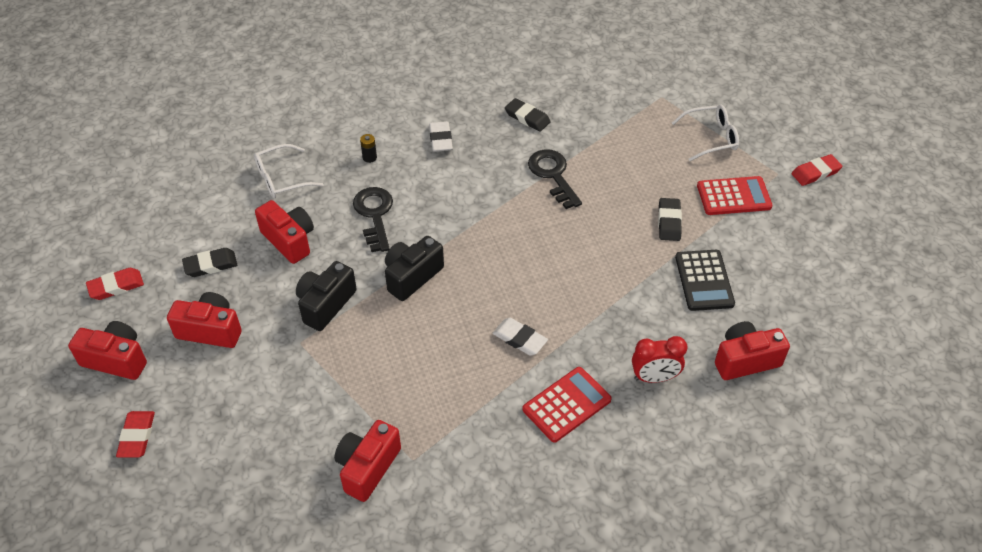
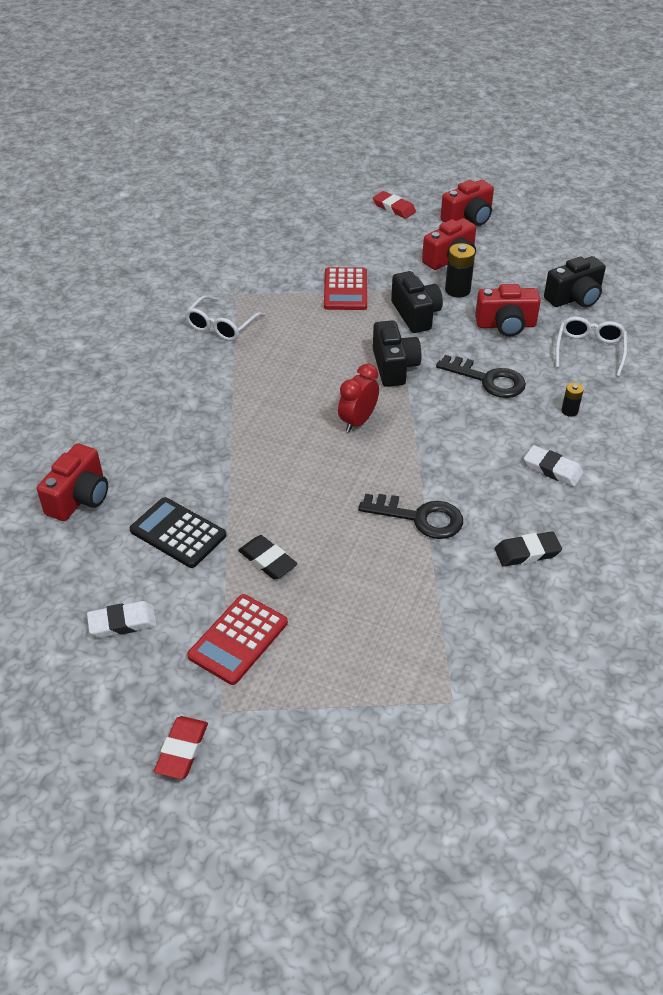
camera: 130 degrees right, 5 degrees down
red eraser [86,268,144,300] -> none
black eraser [182,248,237,277] -> none
red camera [334,420,401,502] -> none
white eraser [493,318,548,356] -> white eraser moved to [87,601,157,638]
red calculator [523,367,611,442] -> red calculator moved to [324,267,367,310]
red clock [632,336,687,383] -> red clock moved to [338,364,379,432]
white glasses [672,105,739,161] -> white glasses moved to [185,295,265,341]
none -> black battery [445,243,475,297]
none -> black camera [544,256,606,308]

